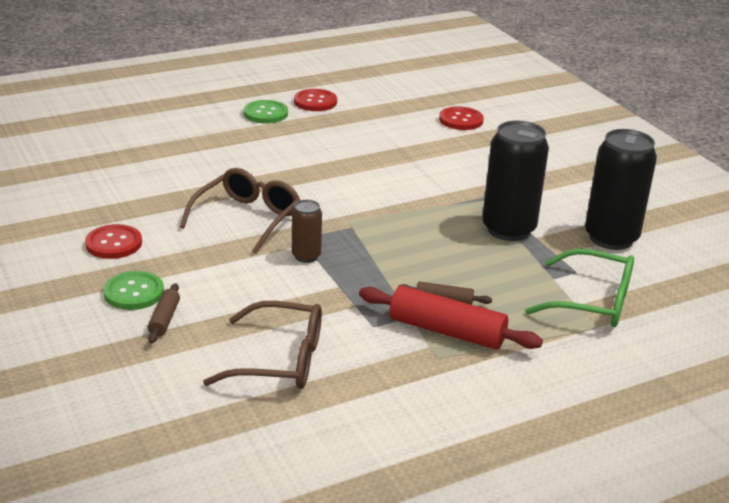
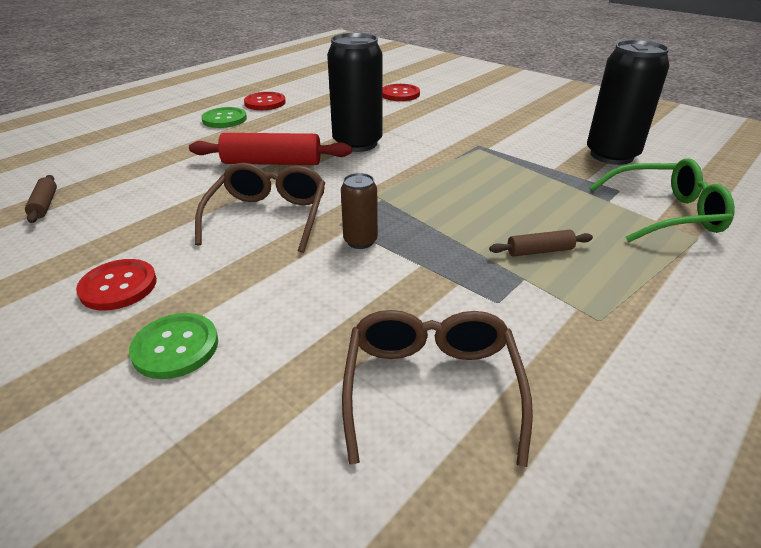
camera: 20 degrees left, 5 degrees up
brown rolling pin [147,283,180,343] -> brown rolling pin moved to [25,175,57,223]
brown glasses [203,301,322,389] -> brown glasses turned 75 degrees counterclockwise [342,310,533,467]
red rolling pin [359,285,543,350] -> red rolling pin moved to [189,133,352,165]
black can [482,120,549,241] -> black can moved to [327,33,383,152]

